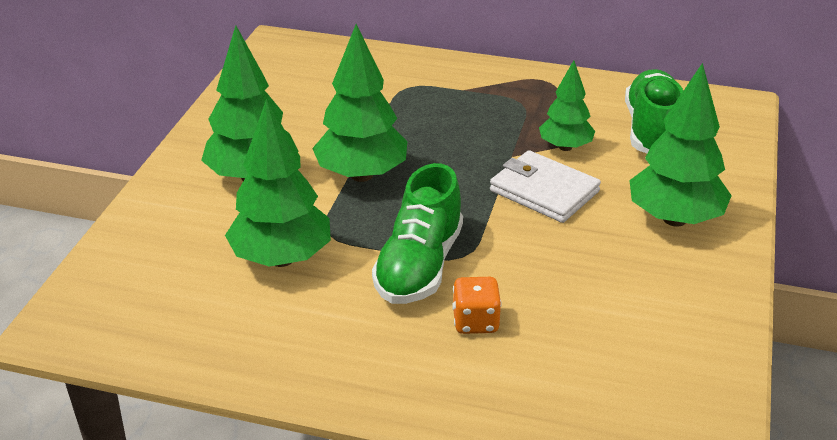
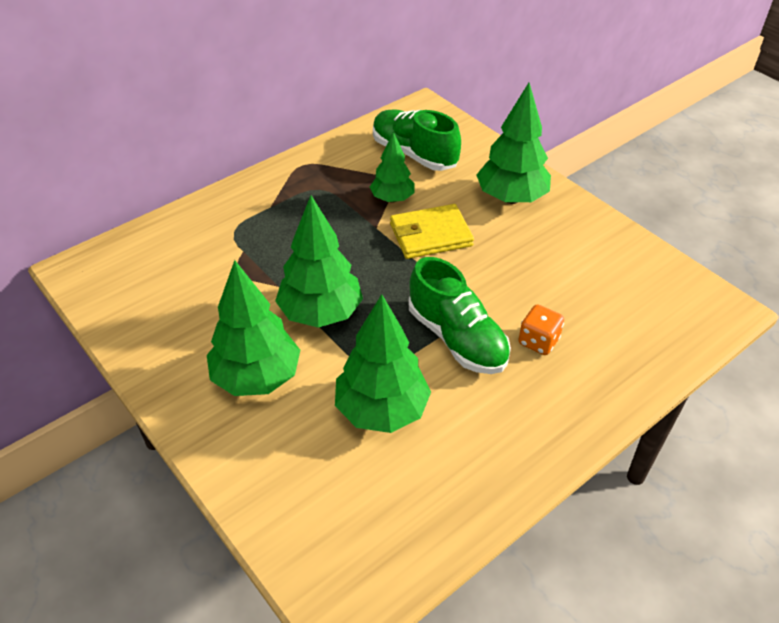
camera: 55 degrees left, 10 degrees up
white wallet [490,150,601,223] -> yellow wallet [390,204,474,259]

